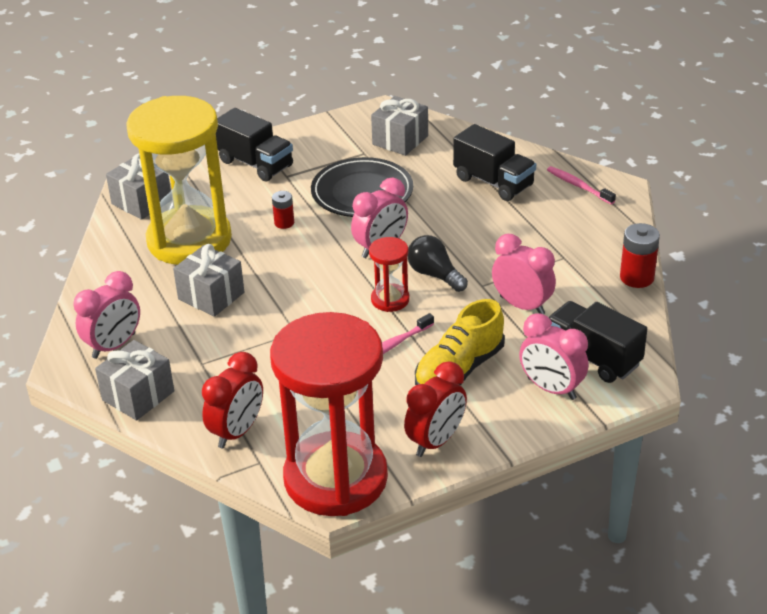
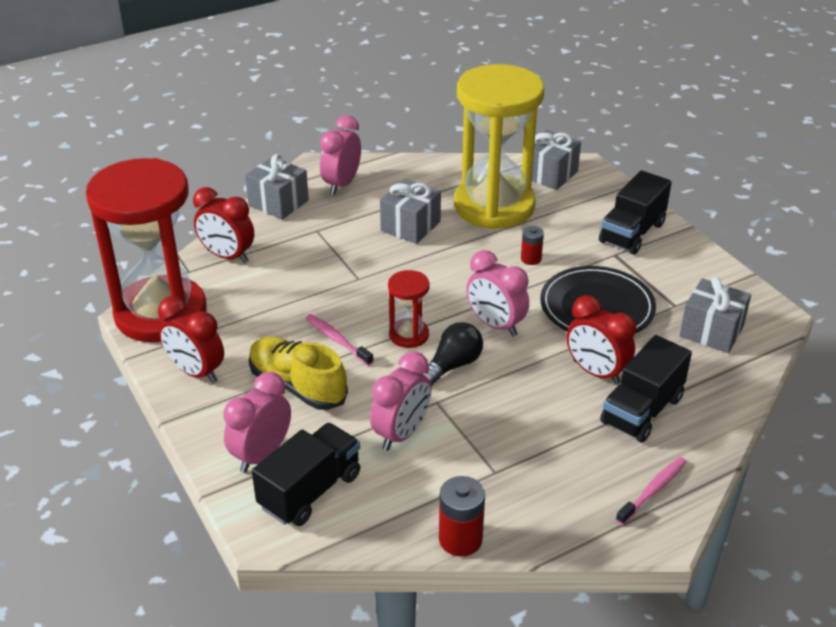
camera: 85 degrees right, 0 degrees up
pink clock [73,271,140,359] -> pink clock turned 75 degrees clockwise [320,116,361,195]
none -> red clock [566,295,636,385]

